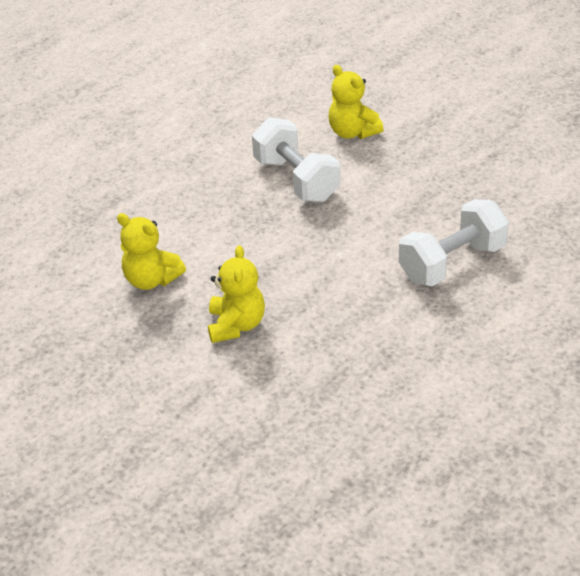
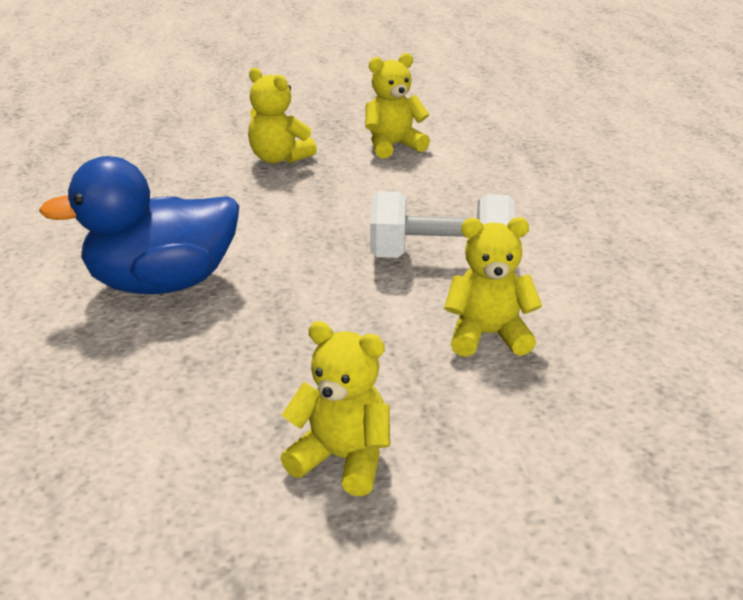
camera: 125 degrees right, 10 degrees down
white dumbbell [399,199,509,286] -> blue duck [39,156,239,294]
none -> yellow teddy bear [280,321,390,496]

